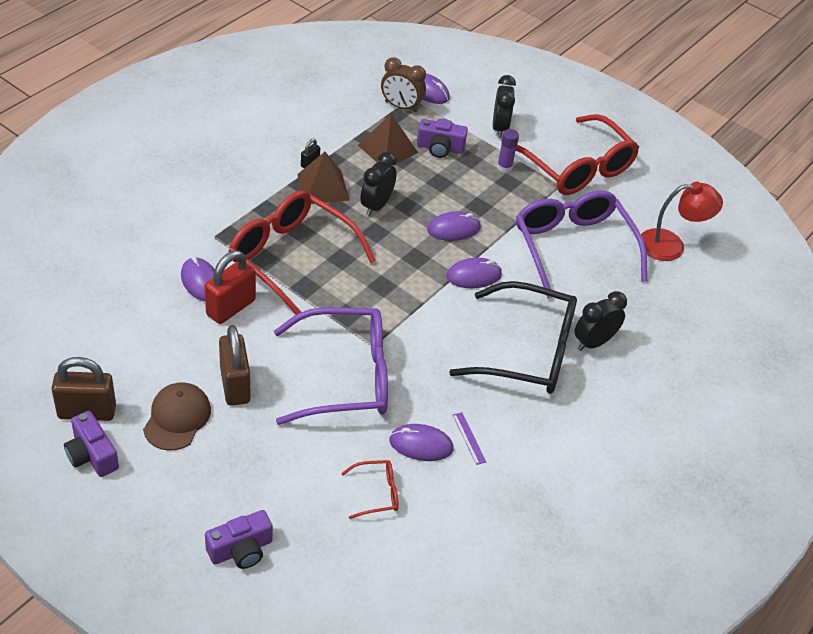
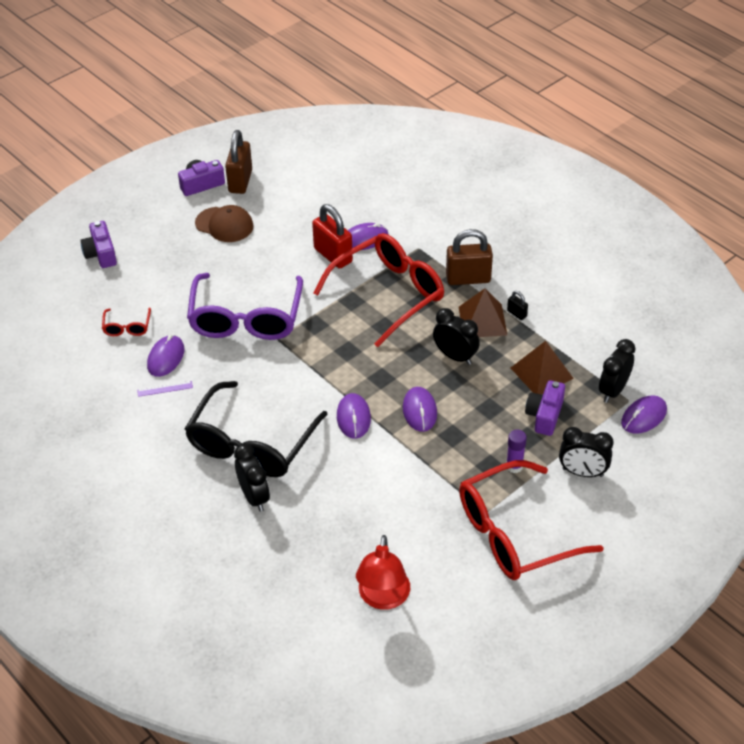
camera: 105 degrees right, 0 degrees up
brown padlock [219,325,251,406] -> brown padlock moved to [446,229,493,285]
brown clock [381,57,426,112] -> black clock [599,339,635,403]
purple glasses [516,190,647,299] -> none

